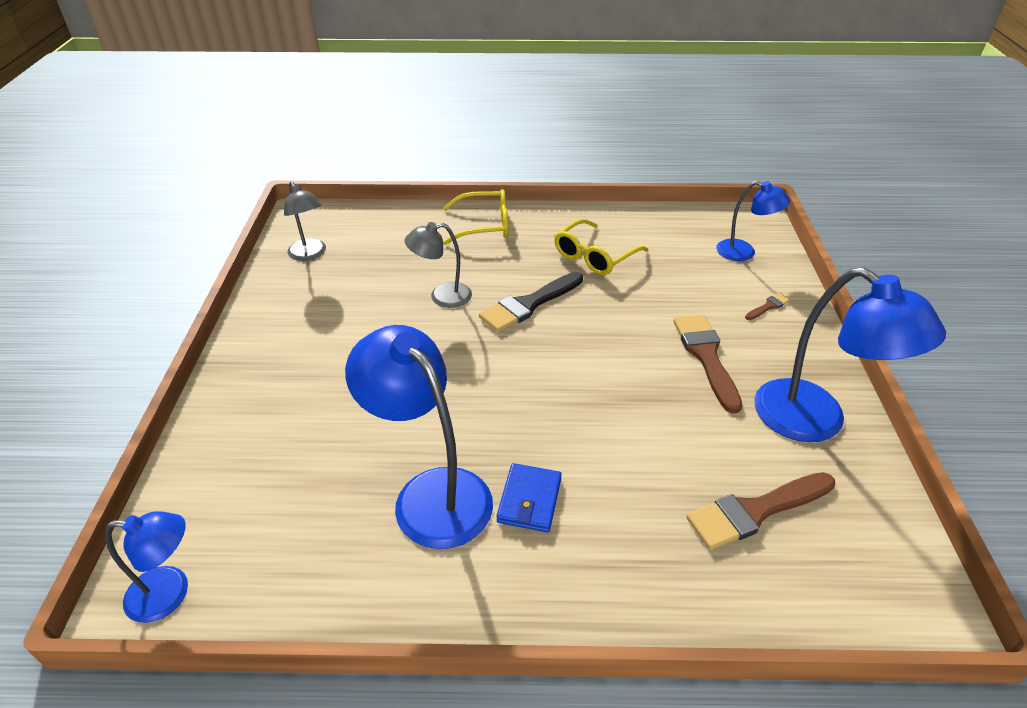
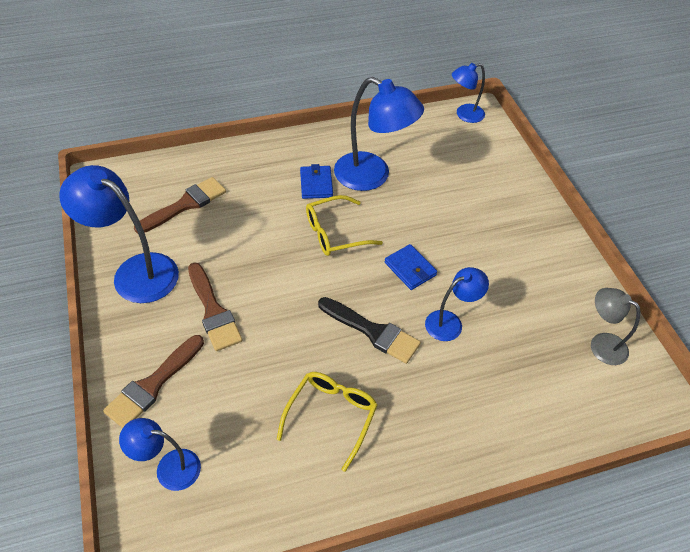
camera: 160 degrees right, 10 degrees up
grey lamp [404,222,472,308] -> blue lamp [425,267,489,341]
yellow glasses [443,189,508,245] -> yellow glasses moved to [306,195,383,256]
black brush [479,272,583,333] -> black brush turned 90 degrees clockwise [318,297,421,364]
brown brush [745,292,791,320] -> brown brush [103,335,204,428], size x2.14
none -> blue wallet [385,244,437,290]

